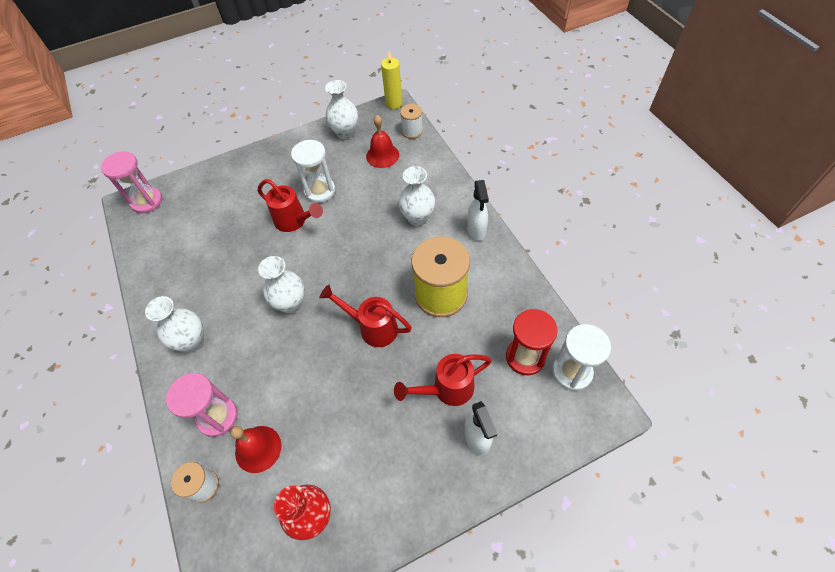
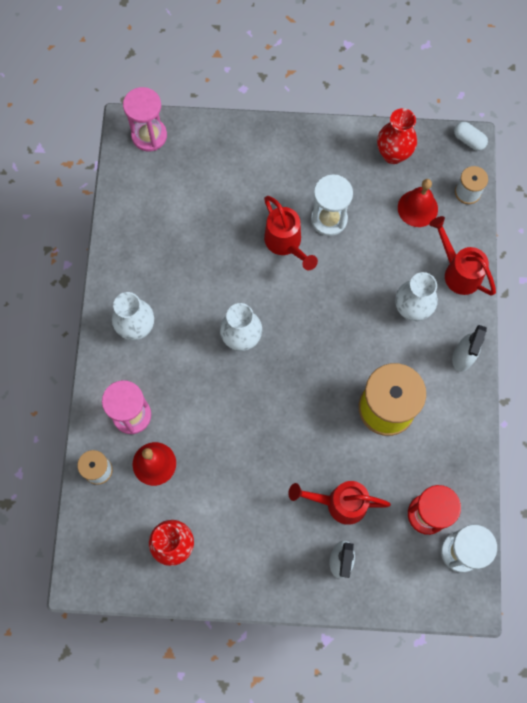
camera: 25 degrees right, 15 degrees up
red watering can [319,285,412,347] -> red watering can moved to [429,216,496,296]
white vase [325,80,358,139] -> red vase [377,108,417,164]
yellow candle [381,52,403,109] -> white capsule [454,122,488,151]

